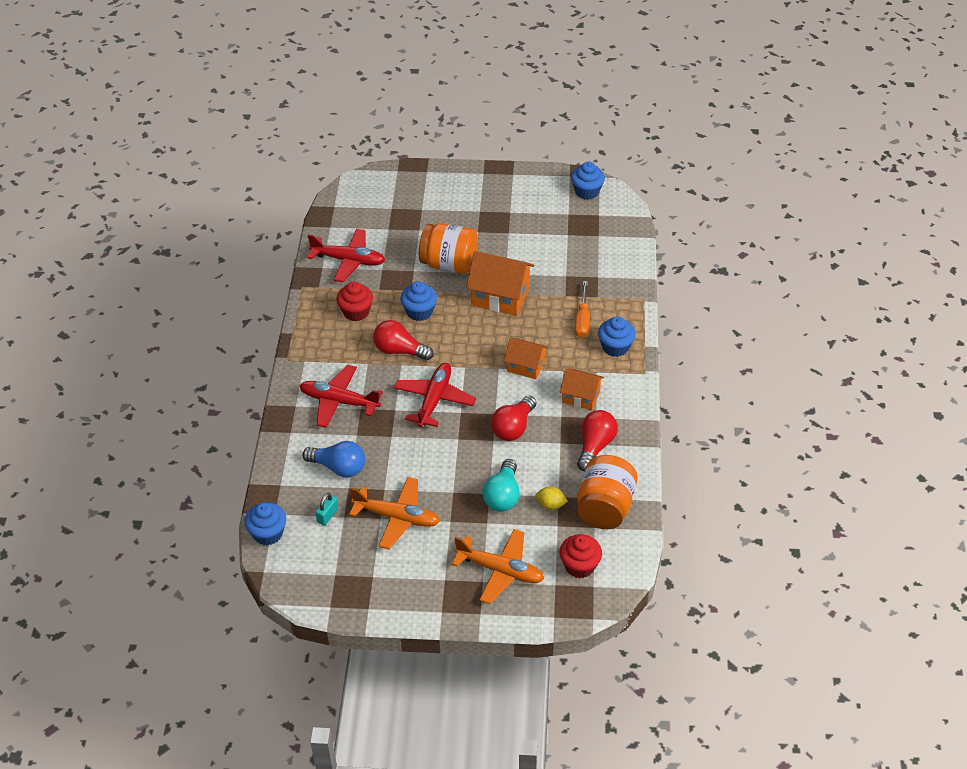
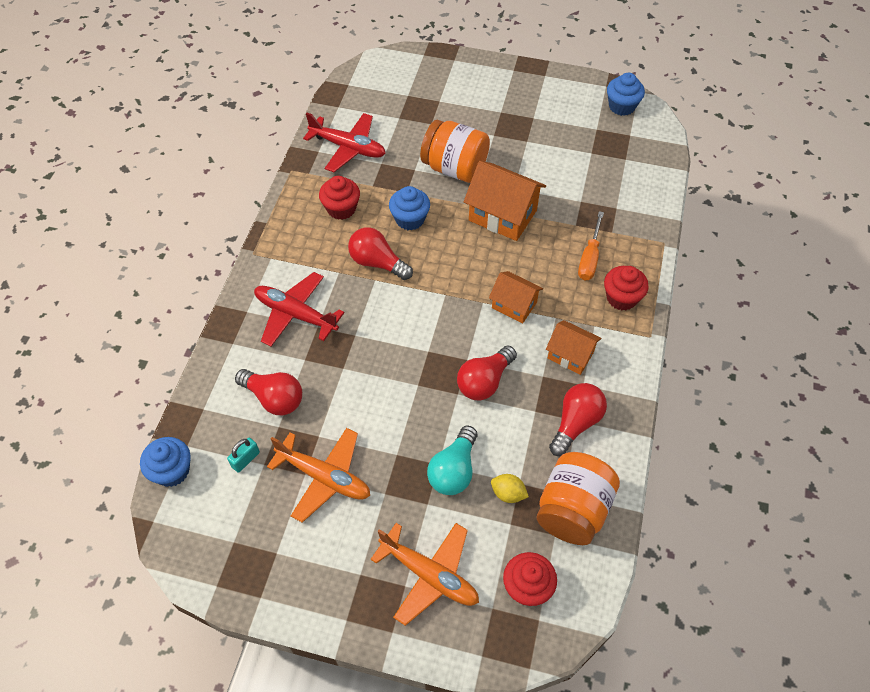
camera: 10 degrees right, 10 degrees up
blue light bulb [302,441,365,477] -> red light bulb [235,369,302,415]
red plane [394,363,476,427] -> none
blue cupcake [598,316,636,357] -> red cupcake [604,266,649,311]

